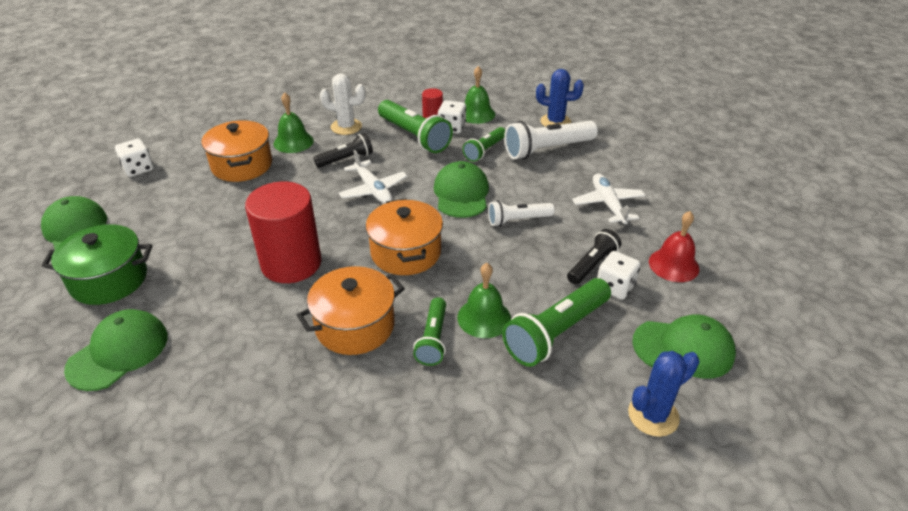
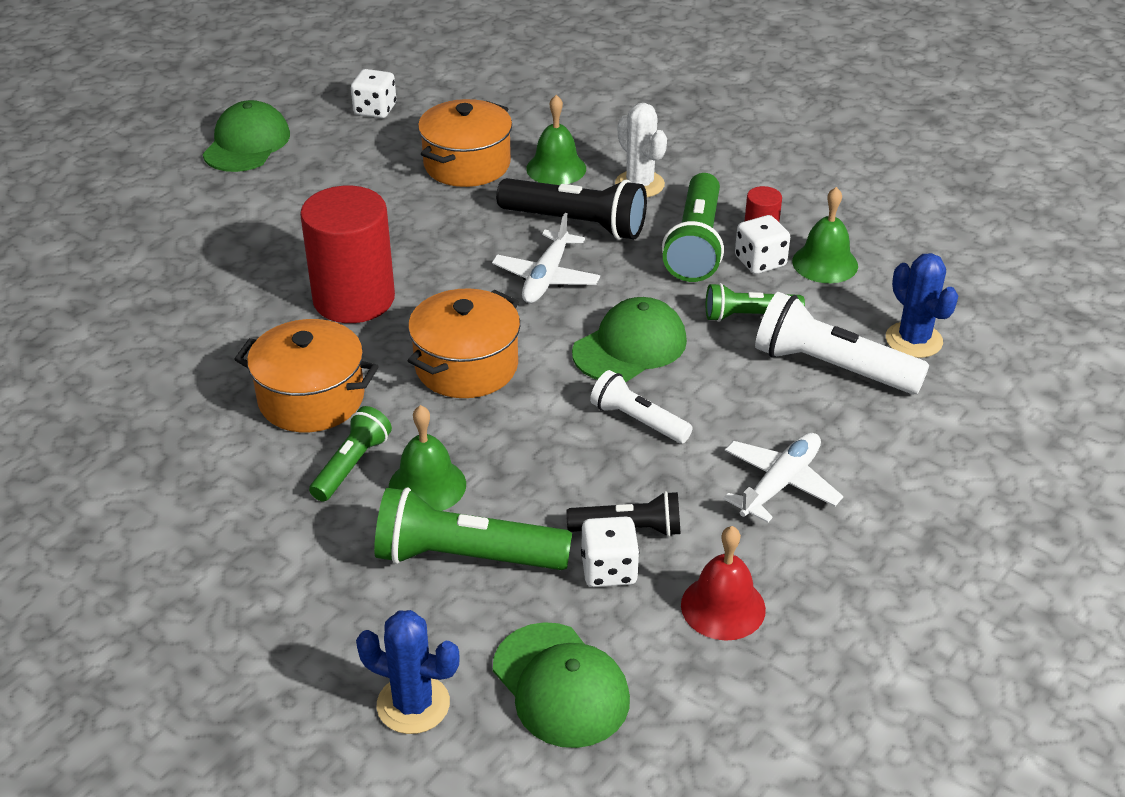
camera: 50 degrees right, 0 degrees up
green pot [42,224,152,305] -> none
green cap [64,309,168,391] -> none
black flashlight [313,133,373,168] -> black flashlight [496,178,647,240], size x1.66
green flashlight [413,297,446,366] -> green flashlight turned 150 degrees clockwise [309,406,392,502]

